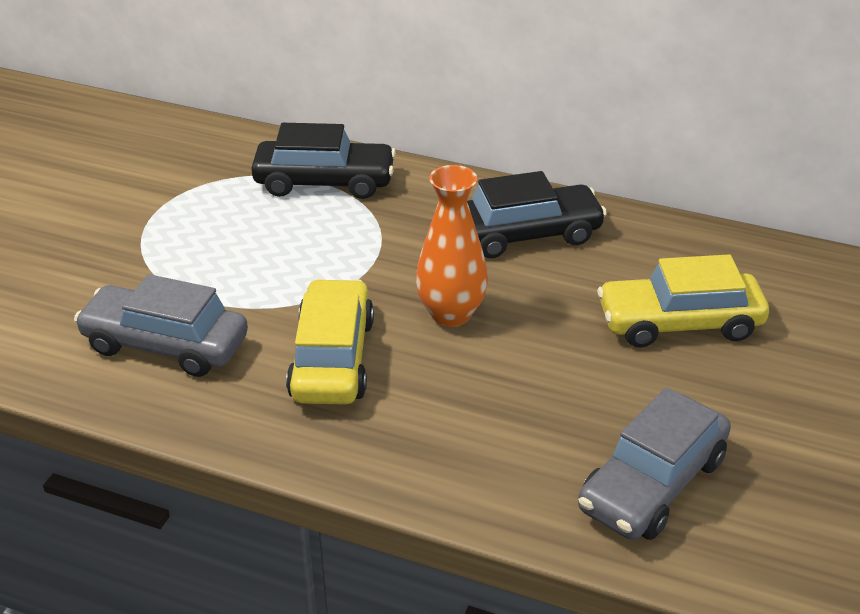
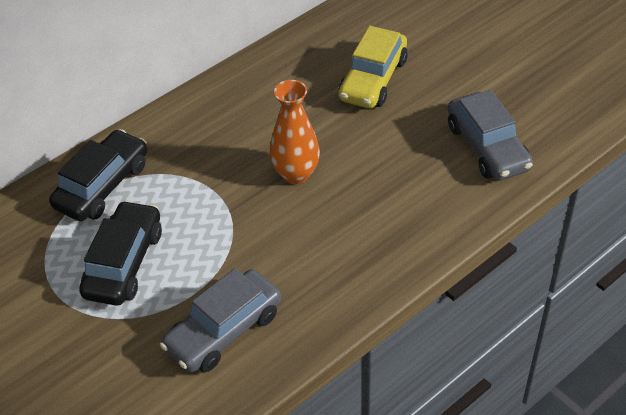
camera: 60 degrees left, 10 degrees up
yellow car [286,279,374,405] -> none
black car [467,171,607,258] -> black car moved to [79,200,162,306]

